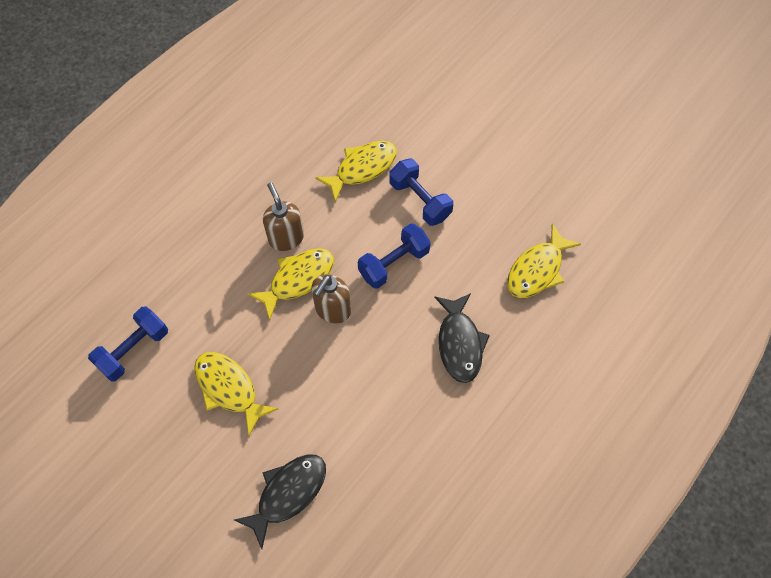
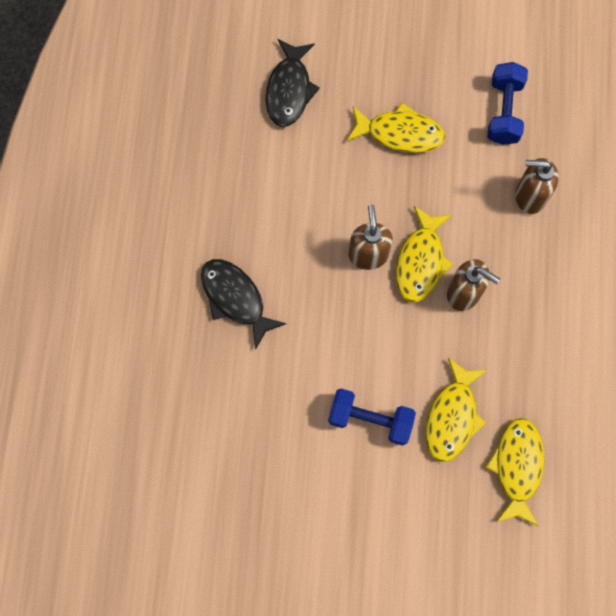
camera: 145 degrees right, 10 degrees up
blue dumbbell [358,223,431,289] -> none
yellow fish [507,224,581,298] -> yellow fish moved to [486,418,544,526]
none -> brown soap dispenser [515,158,559,214]

